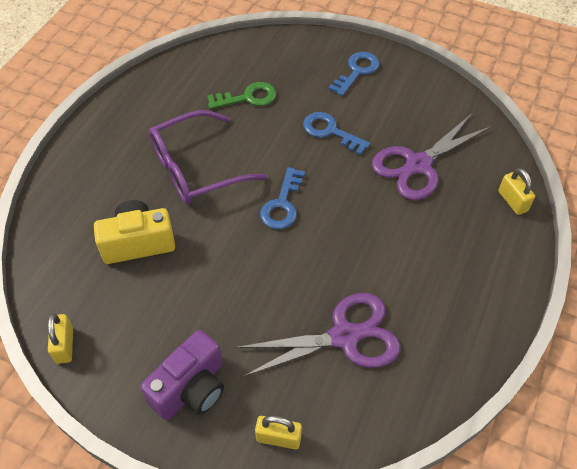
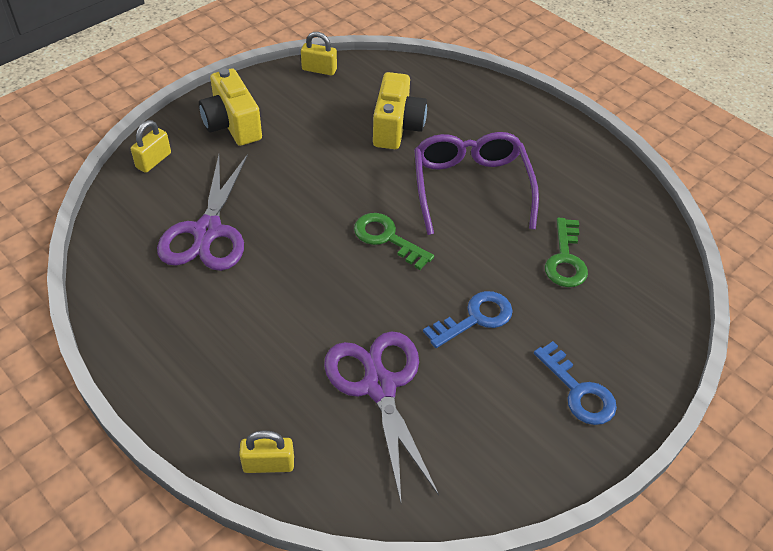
camera: 110 degrees right, 5 degrees down
purple camera [140,330,224,420] -> yellow camera [199,69,262,146]
blue key [260,167,305,229] -> green key [354,213,434,270]

